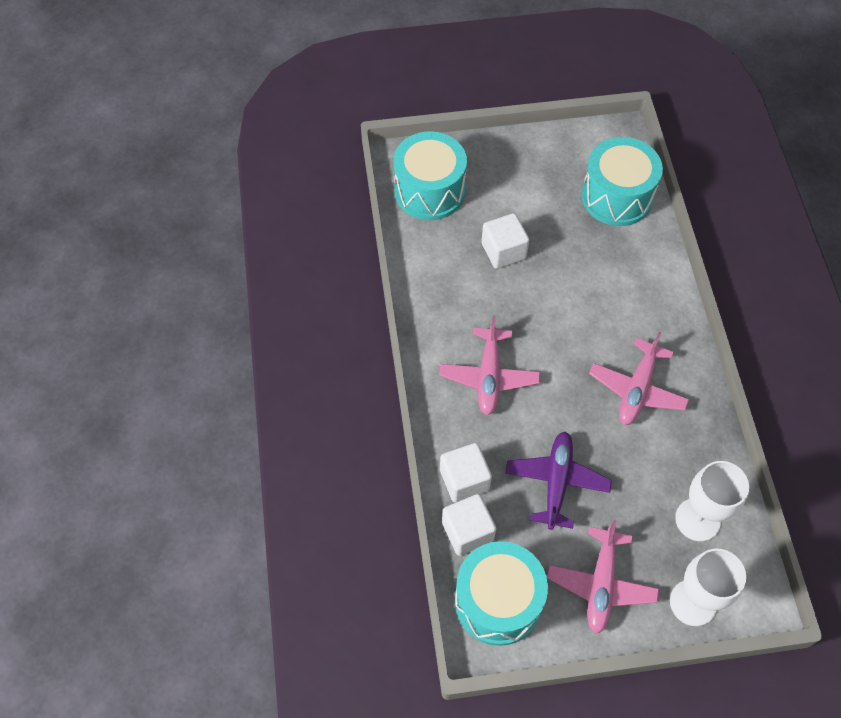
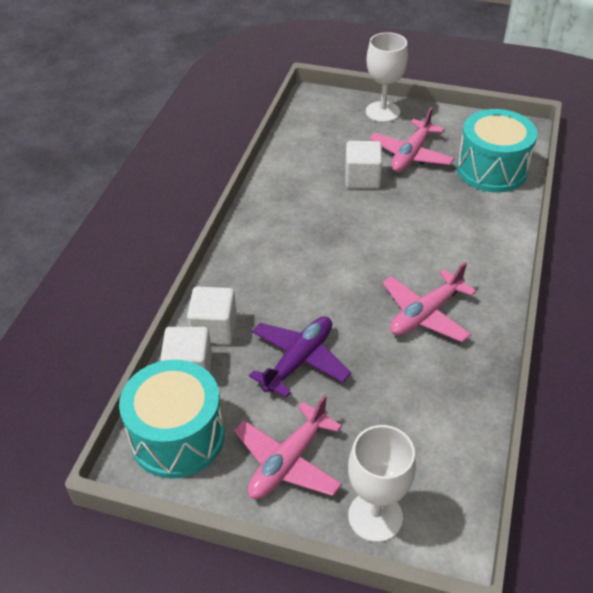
camera: 25 degrees right, 15 degrees down
turquoise drum [393,131,467,220] -> none
pink plane [439,316,540,415] -> pink plane moved to [370,107,455,172]
white goblet [675,461,749,541] -> white goblet moved to [366,32,408,122]

